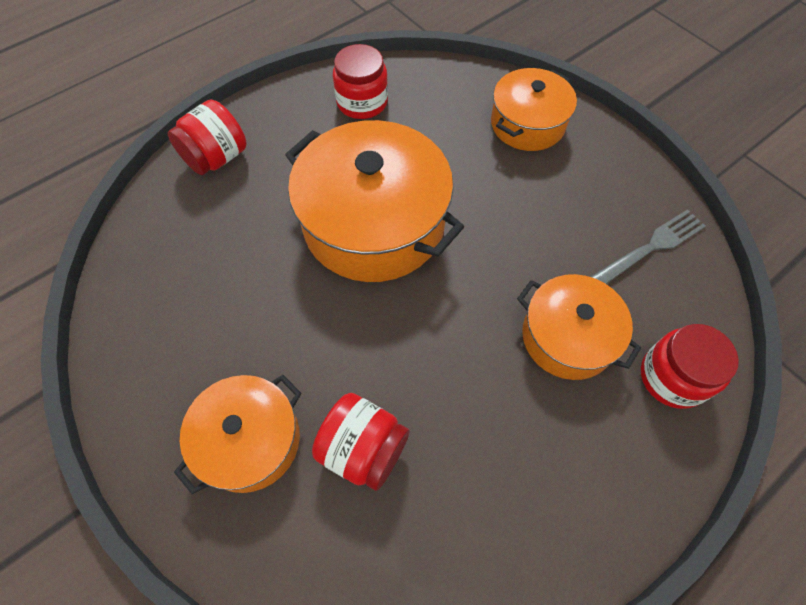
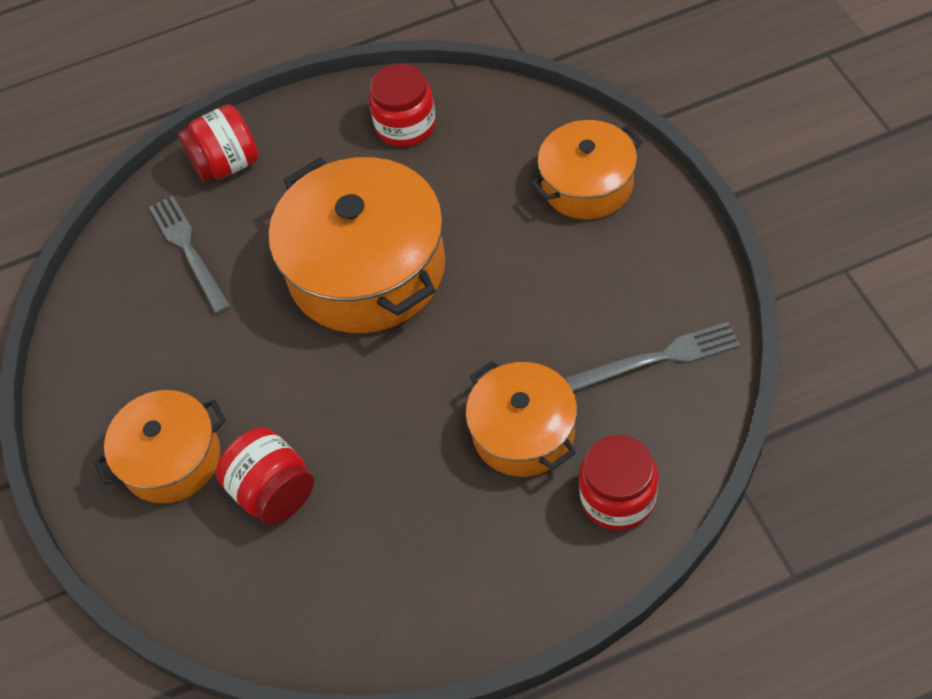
camera: 25 degrees right, 5 degrees down
none -> grey fork [149,196,231,314]

